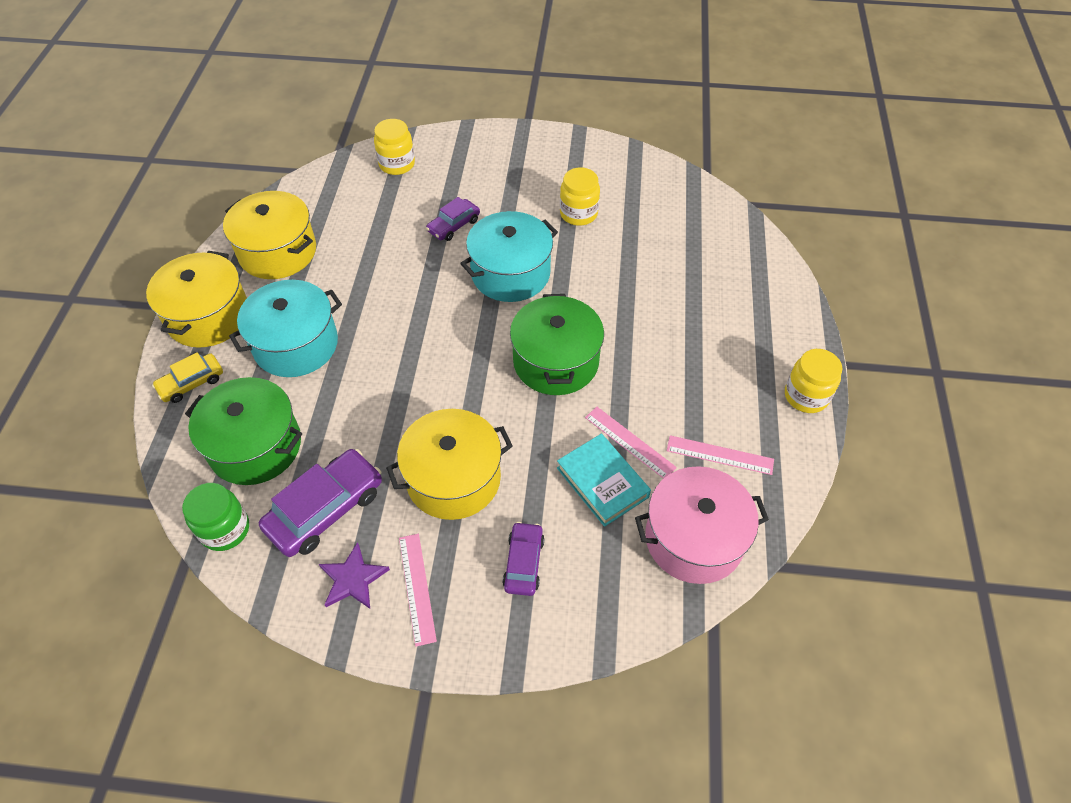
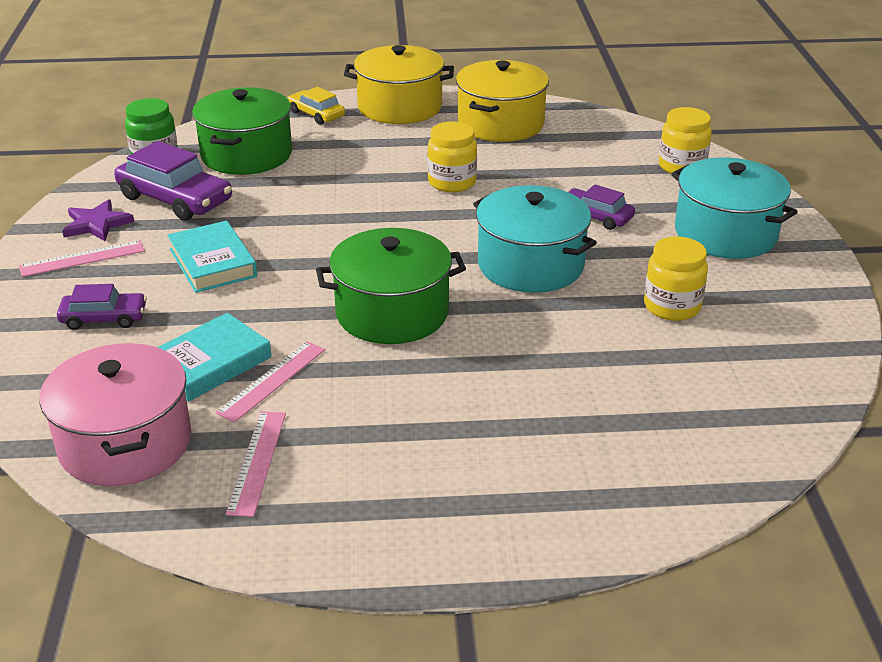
camera: 80 degrees right, 20 degrees down
turquoise pot [229,280,342,377] -> turquoise pot moved to [672,157,797,259]
yellow pot [386,409,513,520] -> turquoise book [167,221,257,293]
yellow jar [785,349,842,413] -> yellow jar moved to [427,121,477,192]

